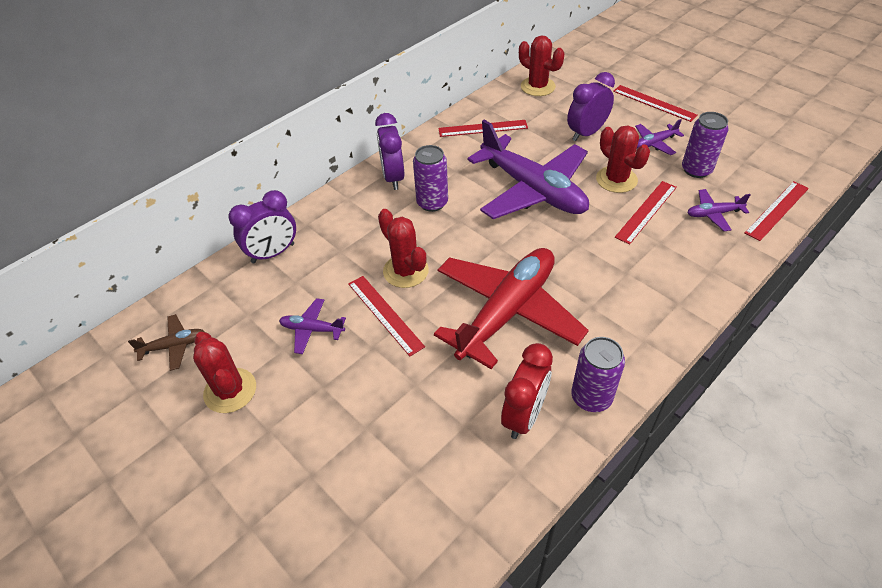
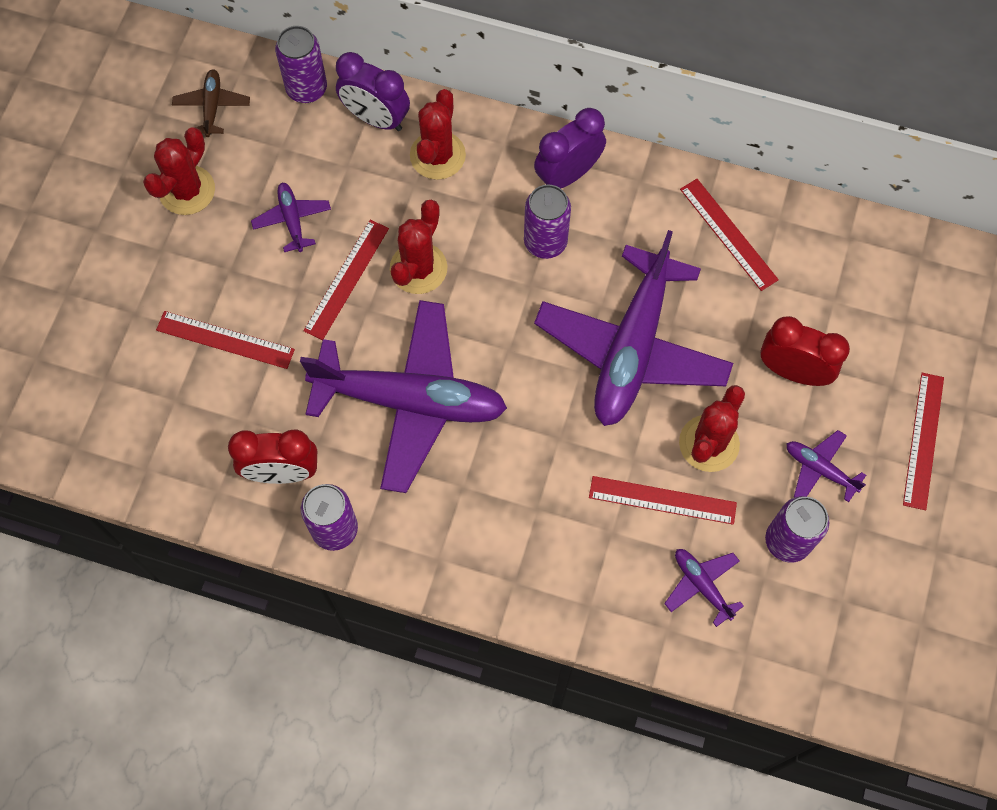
camera: 60 degrees right, 20 degrees up
brown plane [128,314,205,371] -> brown plane turned 135 degrees counterclockwise [172,69,250,137]
red plane [434,248,589,369] -> purple plane [300,300,507,493]
red cactus [519,35,564,96] -> red cactus moved to [410,89,466,180]
purple clock [567,72,615,141] -> red clock [760,316,850,386]
red ruler [745,181,809,241] -> red ruler moved to [156,311,295,369]
none -> purple can [275,26,327,103]

